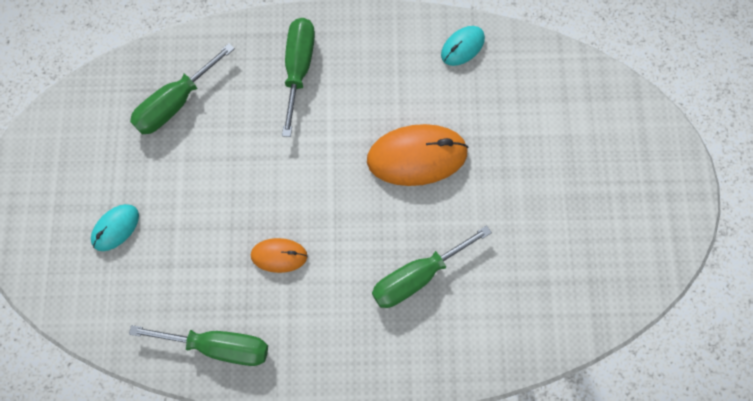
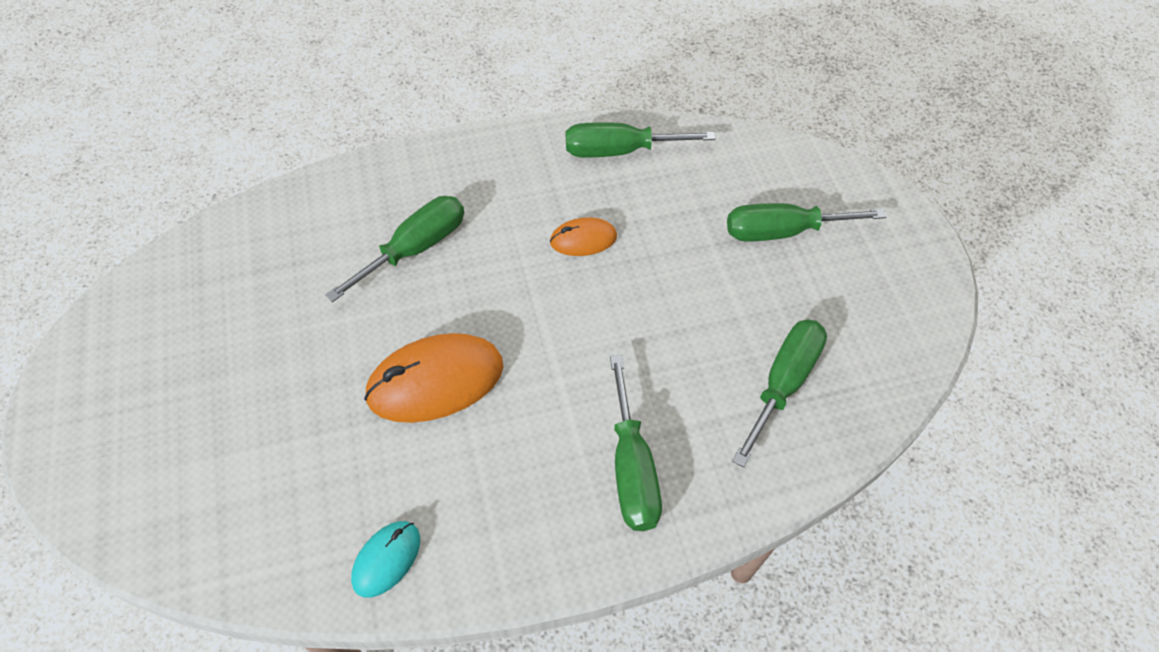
camera: 165 degrees right, 15 degrees down
turquoise mouse [91,204,139,251] -> green screwdriver [727,203,886,242]

